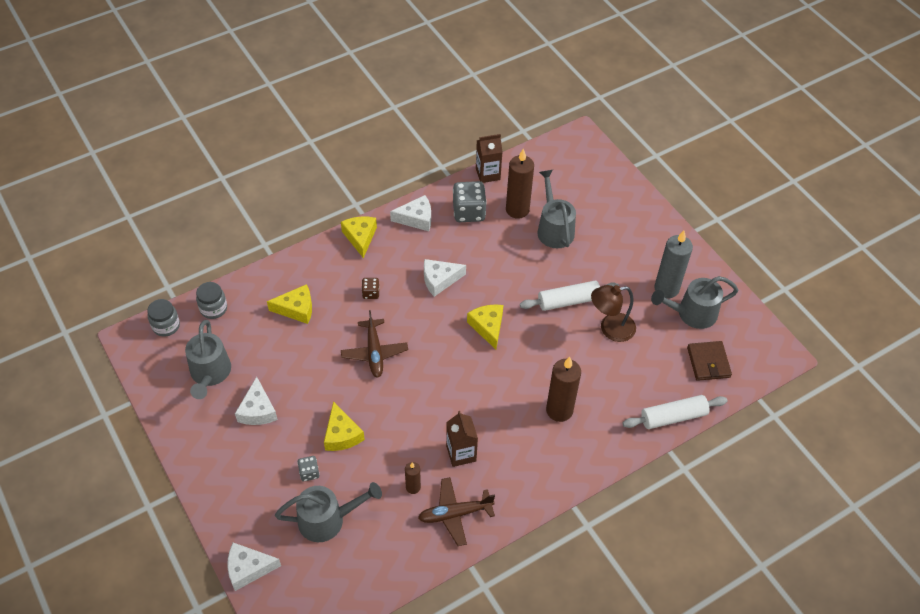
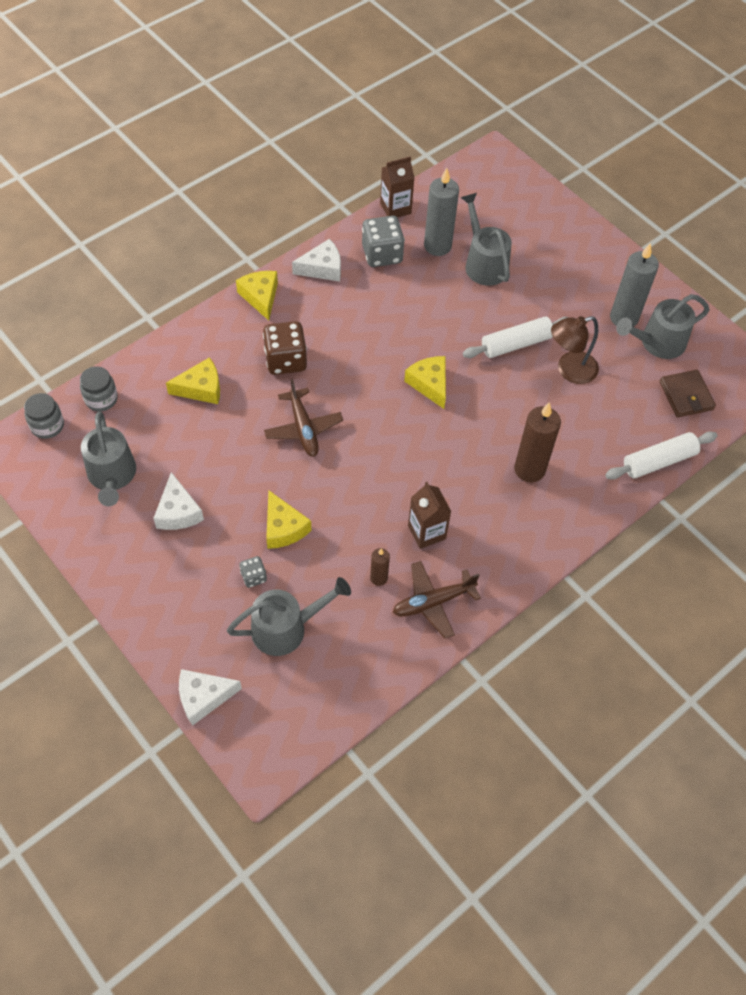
camera: 10 degrees left, 5 degrees up
brown dice [362,278,380,299] -> brown dice [263,321,307,375], size x1.96
white cheese [424,259,466,297] -> none
brown candle [506,149,534,219] -> grey candle [424,168,459,256]

